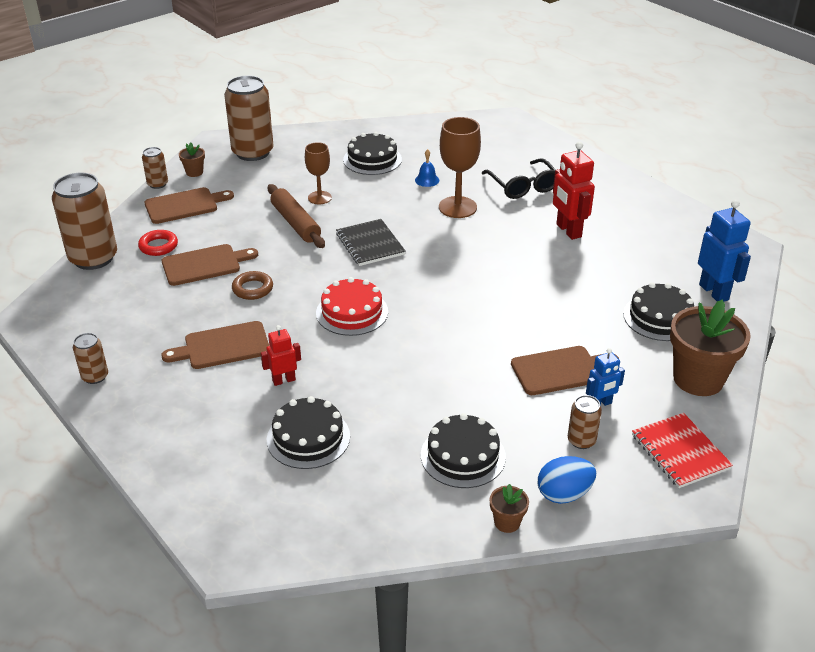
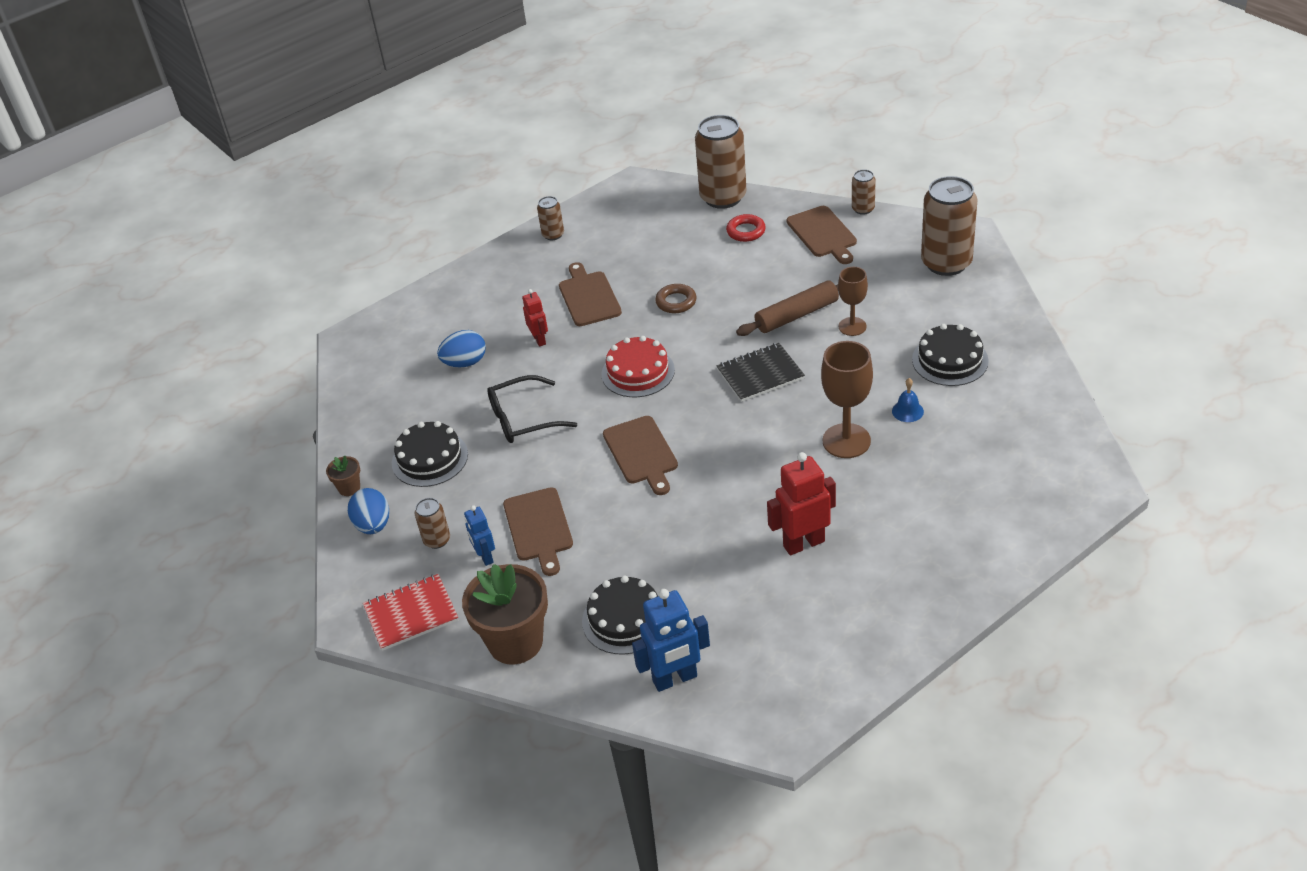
camera: 95 degrees right, 5 degrees up
brown cutting board [162,244,258,286] -> brown cutting board moved to [603,416,678,495]
brown flower pot [179,142,205,177] -> none
black cake [267,396,350,469] -> blue egg [437,330,486,368]
black glasses [482,158,555,199] -> black glasses moved to [487,375,577,443]

